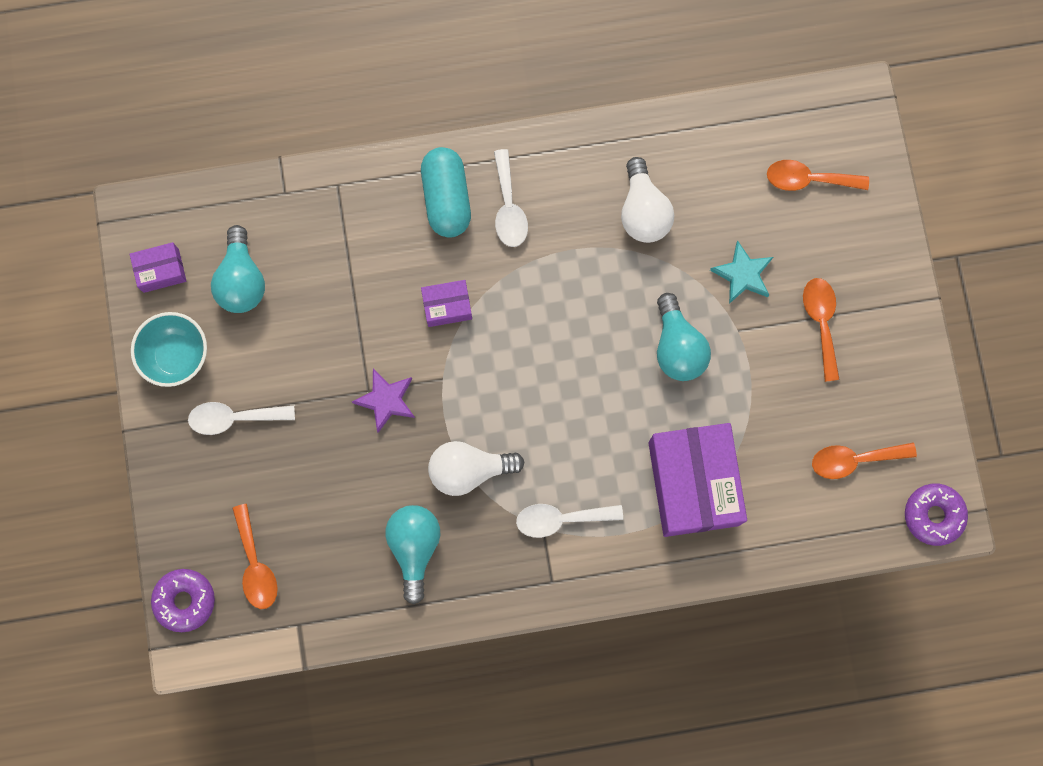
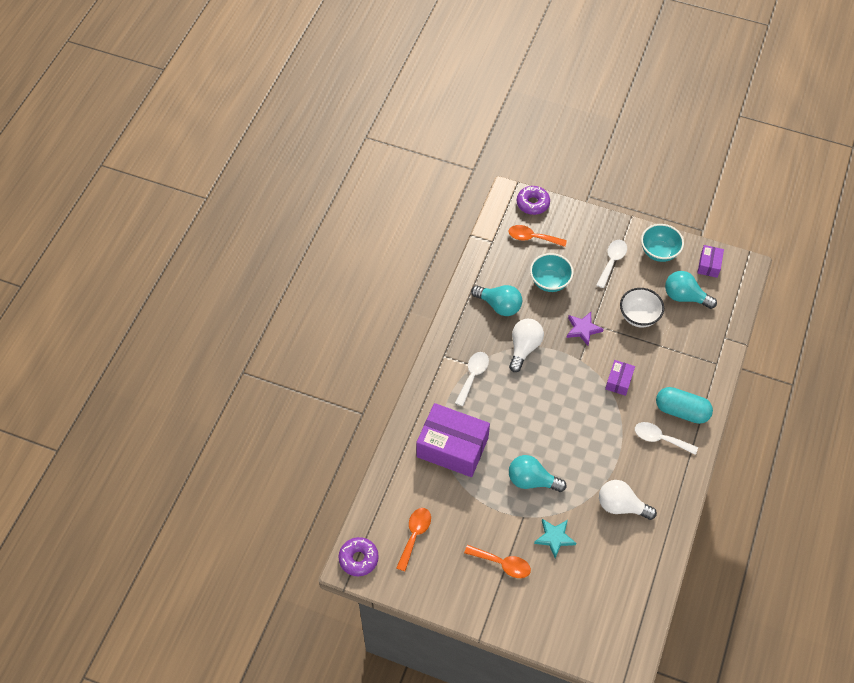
camera: 120 degrees right, 20 degrees down
orange spoon [767,160,869,191] -> none
none -> turquoise bowl [530,253,573,292]
none -> white bowl [620,288,664,328]

